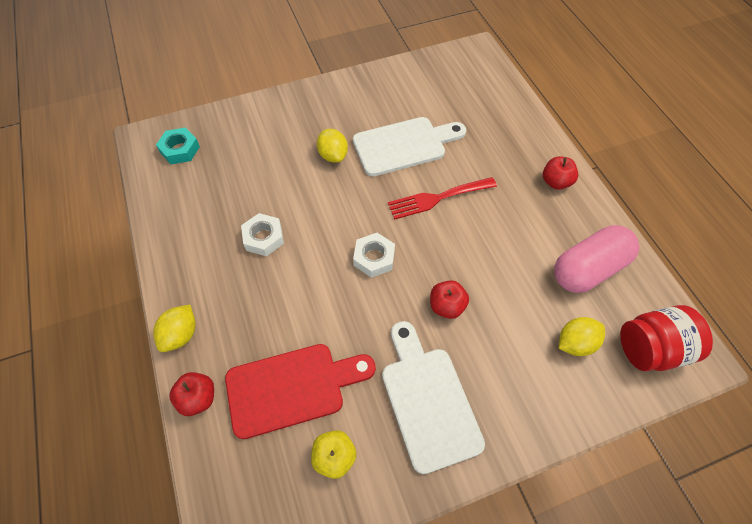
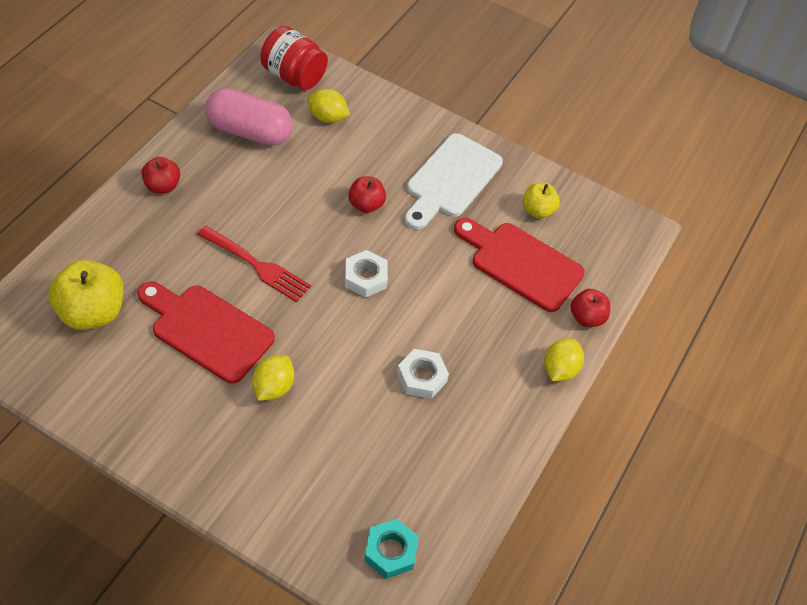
camera: 135 degrees left, 5 degrees down
yellow lemon [153,305,196,352] -> yellow lemon turned 45 degrees counterclockwise [544,339,584,381]
white cutting board [353,117,466,176] -> red cutting board [137,282,275,384]
none -> yellow apple [48,260,124,330]

